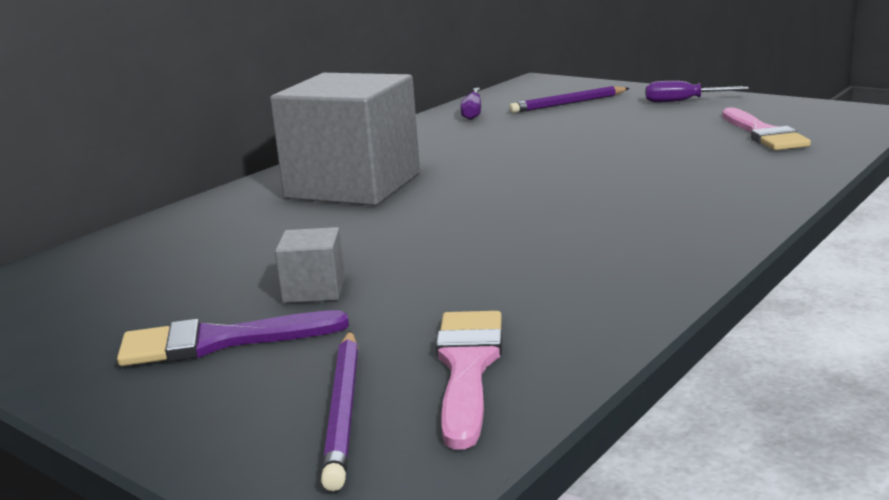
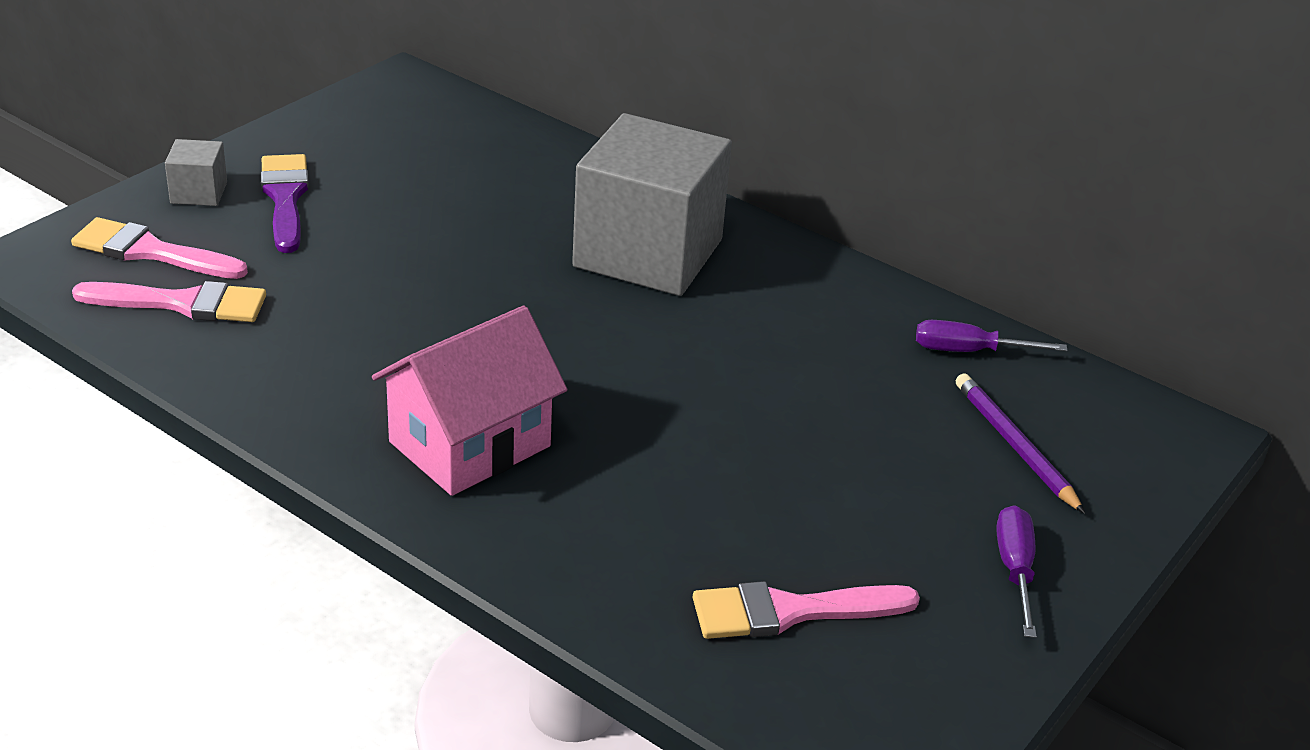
camera: 85 degrees right, 15 degrees up
grey cube [275,227,345,303] -> grey cube moved to [165,139,227,206]
purple pencil [321,331,358,491] -> pink brush [71,217,248,279]
none -> pink house [372,306,568,496]

